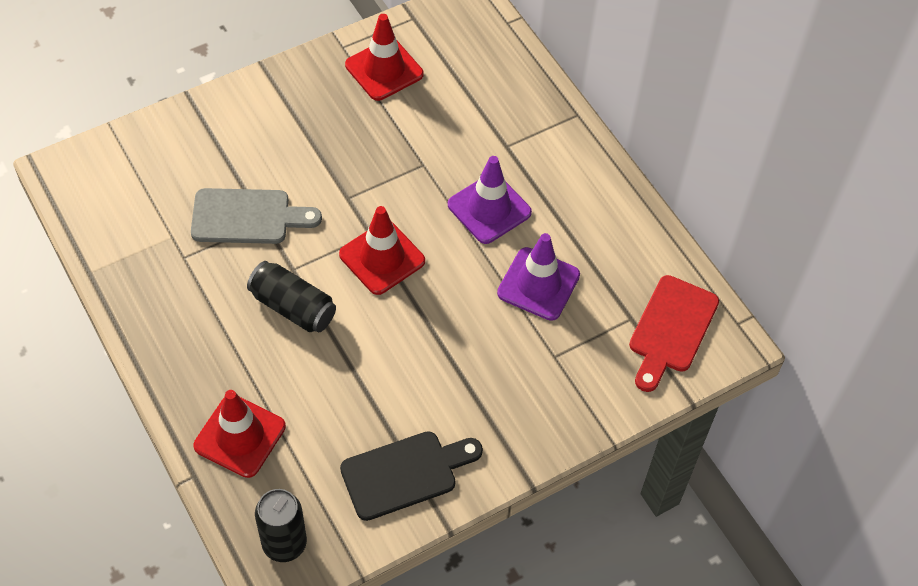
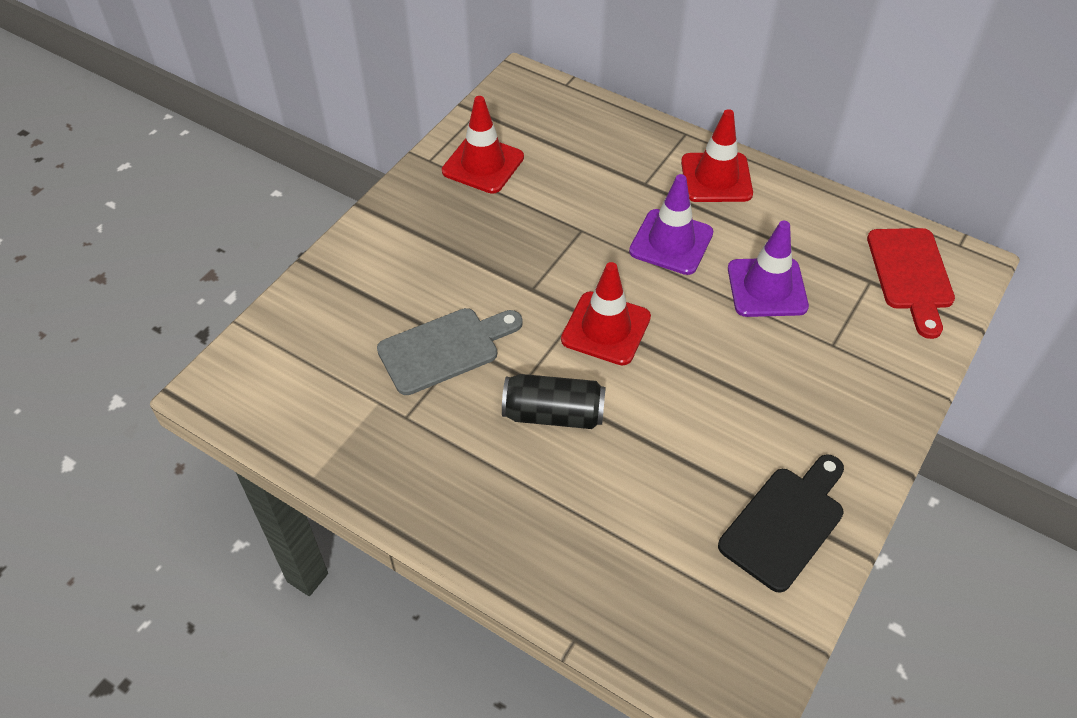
camera: 25 degrees left, 5 degrees down
red traffic cone [193,390,286,478] -> red traffic cone moved to [681,109,753,202]
black can [255,489,307,562] -> none

